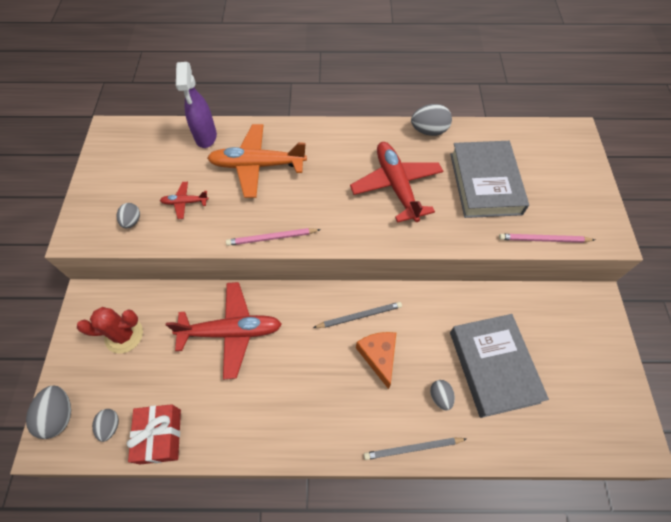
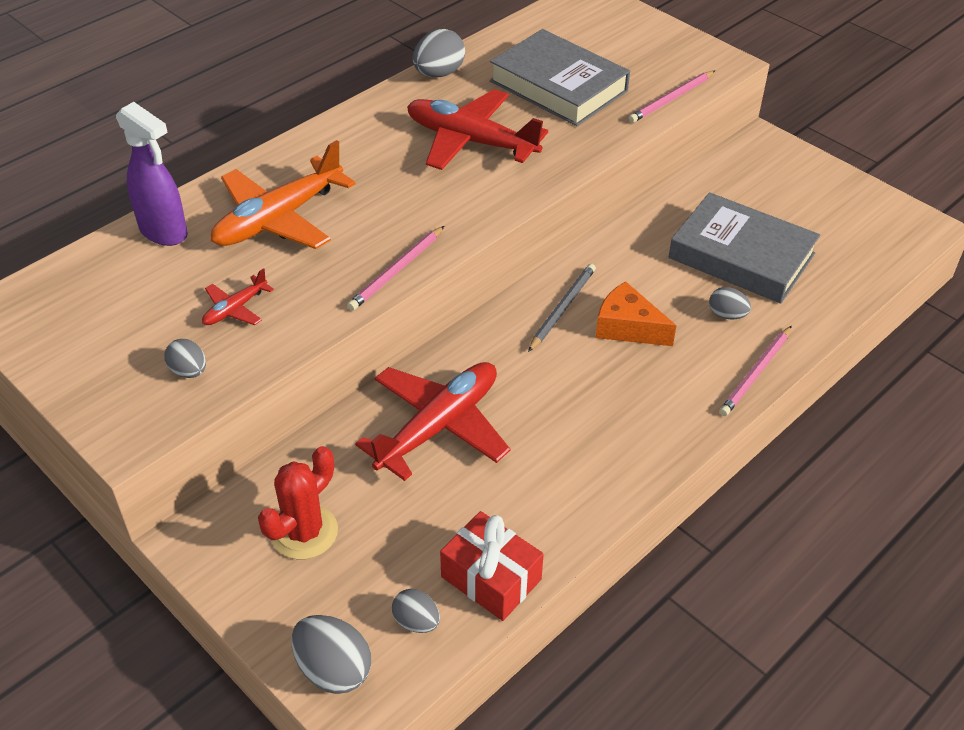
camera: 45 degrees left, 15 degrees down
grey pencil [364,437,466,460] -> pink pencil [719,326,792,416]

